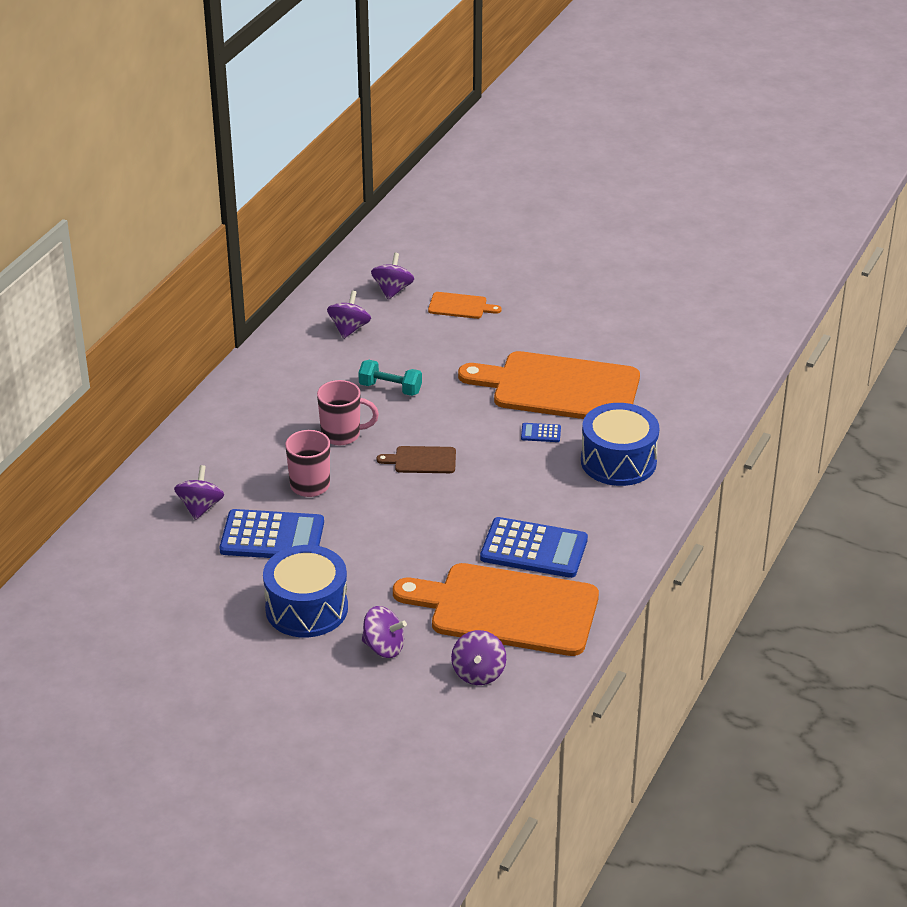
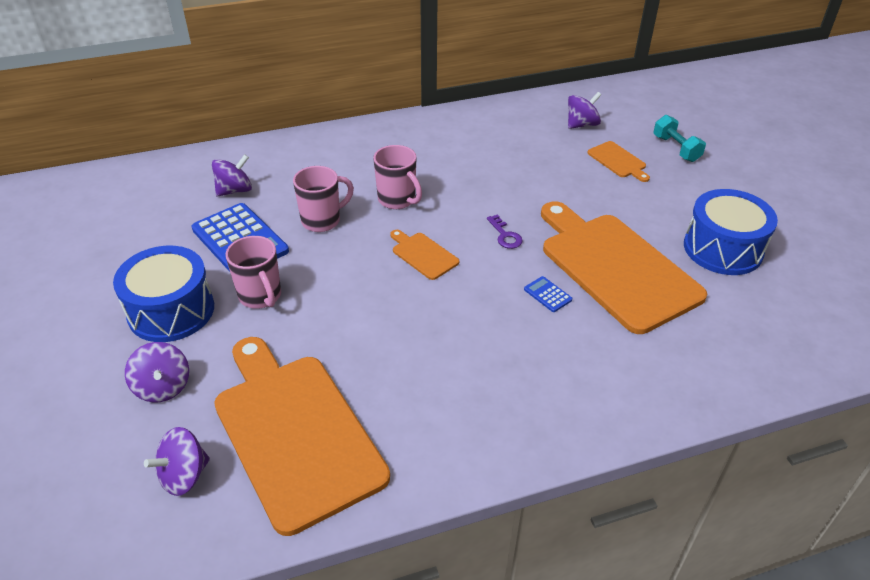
camera: 45 degrees right, 5 degrees up
purple spinning top [327,291,371,339] -> none
turquoise dumbbell [358,360,422,396] -> turquoise dumbbell moved to [653,115,706,162]
brown cutting board [377,446,456,473] -> orange cutting board [390,230,459,280]
blue calculator [480,517,588,578] -> none
blue drum [581,403,659,486] -> blue drum moved to [684,189,778,275]
none -> pink mug [226,236,281,309]
none -> purple key [487,214,523,249]

